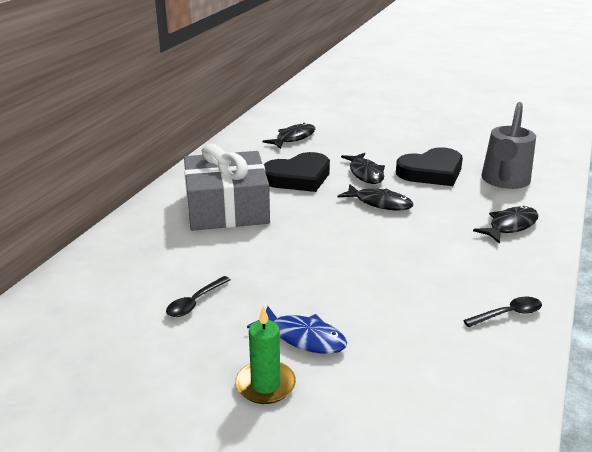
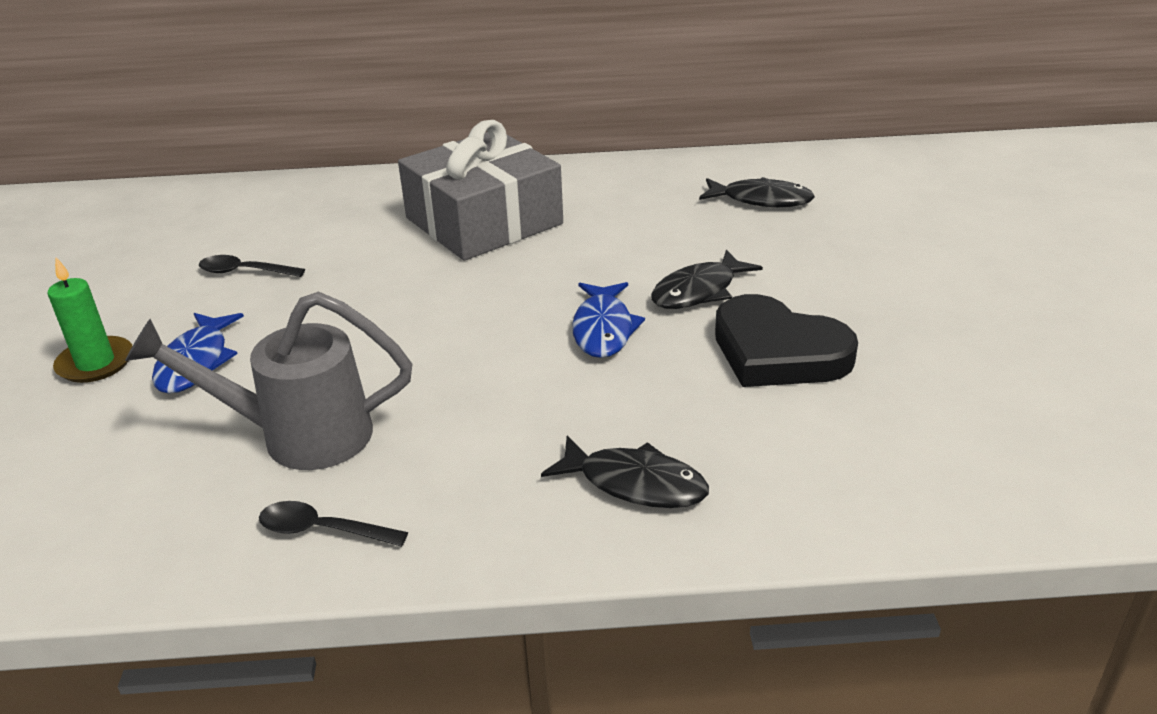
camera: 65 degrees right, 5 degrees up
black heart [264,152,330,192] -> none
black fish [338,184,413,210] -> blue fish [572,282,645,358]
black spoon [463,297,542,327] -> black spoon turned 150 degrees clockwise [259,501,408,547]
grey watering can [481,102,536,189] -> grey watering can moved to [125,292,413,470]

